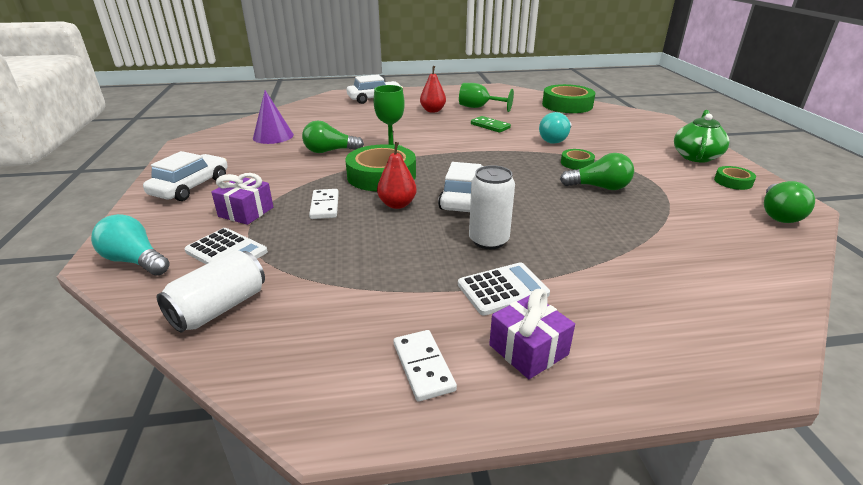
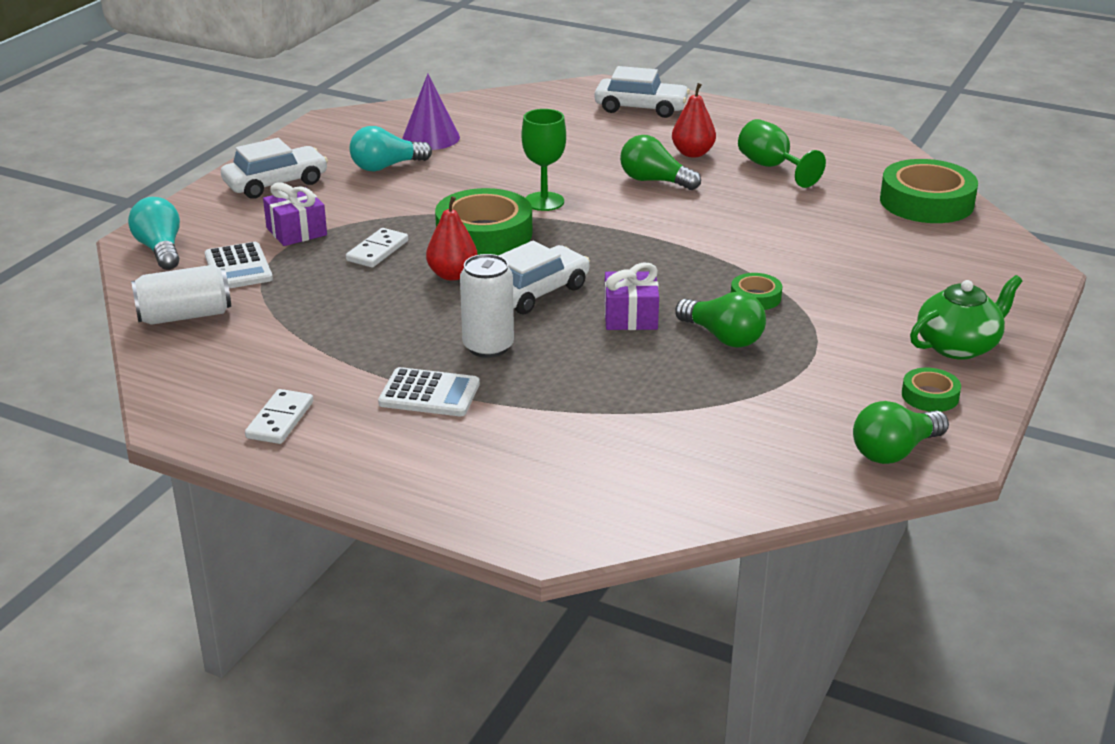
camera: 35 degrees right, 0 degrees up
green light bulb [302,120,364,153] -> green light bulb moved to [620,135,701,190]
green domino [471,116,511,133] -> none
purple gift [489,289,575,379] -> purple gift moved to [604,262,659,330]
turquoise light bulb [539,112,571,144] -> turquoise light bulb moved to [350,126,432,171]

